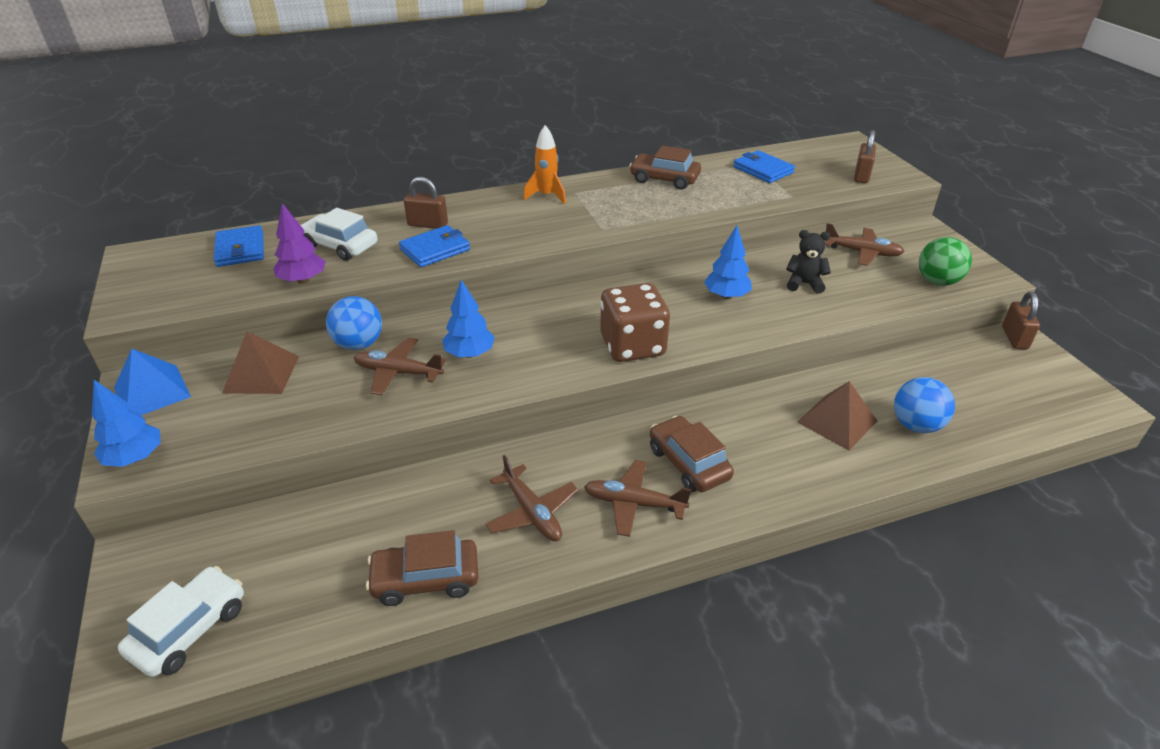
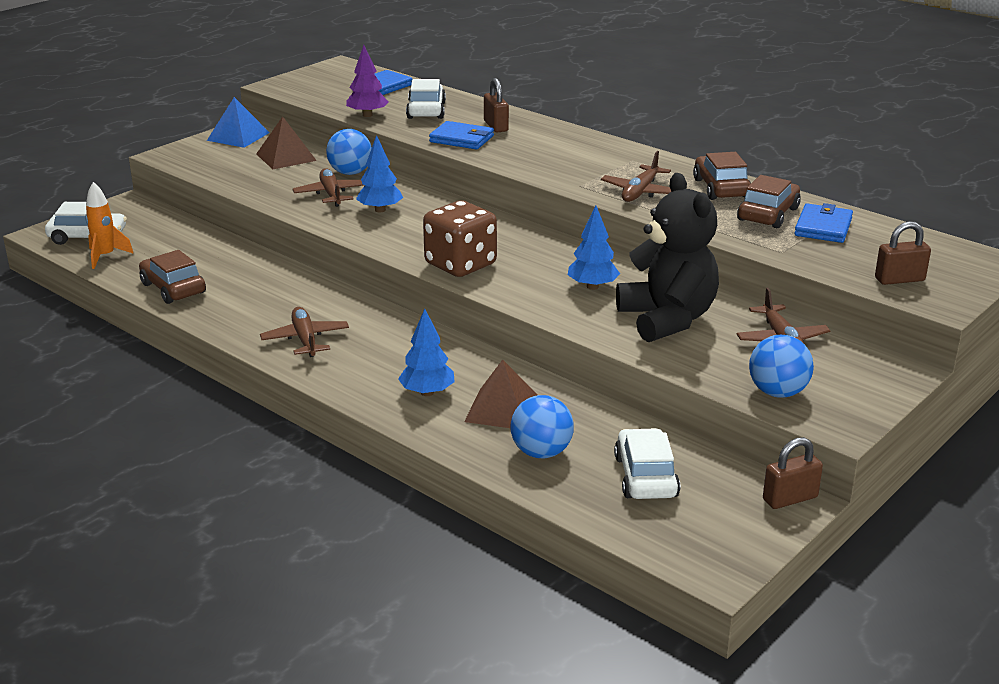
camera: 60 degrees right, 10 degrees down
blue tree [92,380,161,467] -> blue tree moved to [398,309,455,396]
brown plane [485,455,578,541] -> brown plane moved to [601,151,671,202]
orange rocket [523,125,566,204] -> orange rocket moved to [85,182,134,269]
brown car [650,416,734,492] -> brown car moved to [737,175,801,228]
black teddy bear [786,230,831,294] -> black teddy bear [616,173,719,342], size x2.14
green ball [919,237,972,286] -> blue ball [749,335,814,398]
none -> white car [614,428,680,499]

